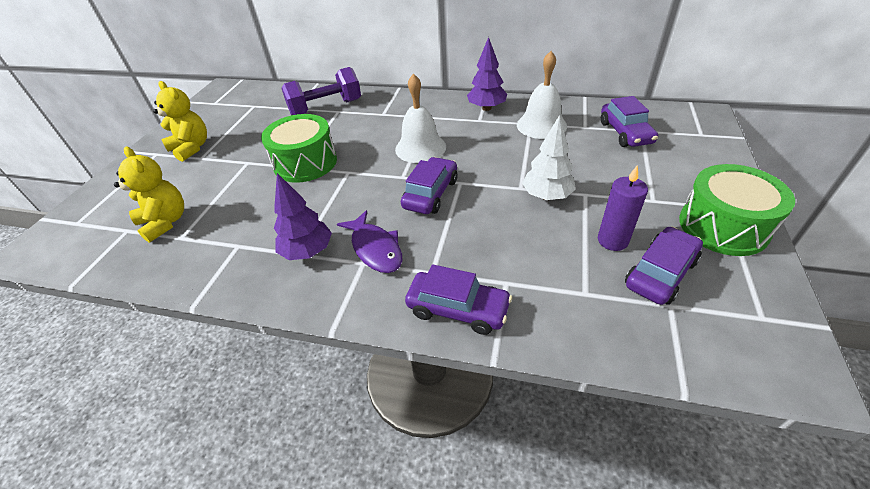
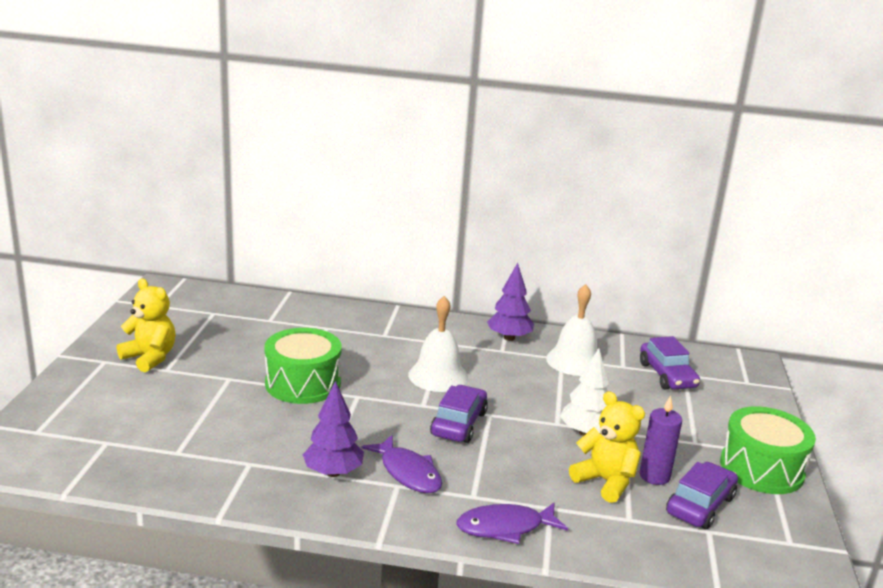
camera: 10 degrees left, 20 degrees down
yellow teddy bear [114,147,184,243] -> yellow teddy bear moved to [569,391,645,503]
purple dumbbell [282,67,361,115] -> none
purple car [405,264,512,335] -> purple fish [456,502,568,544]

